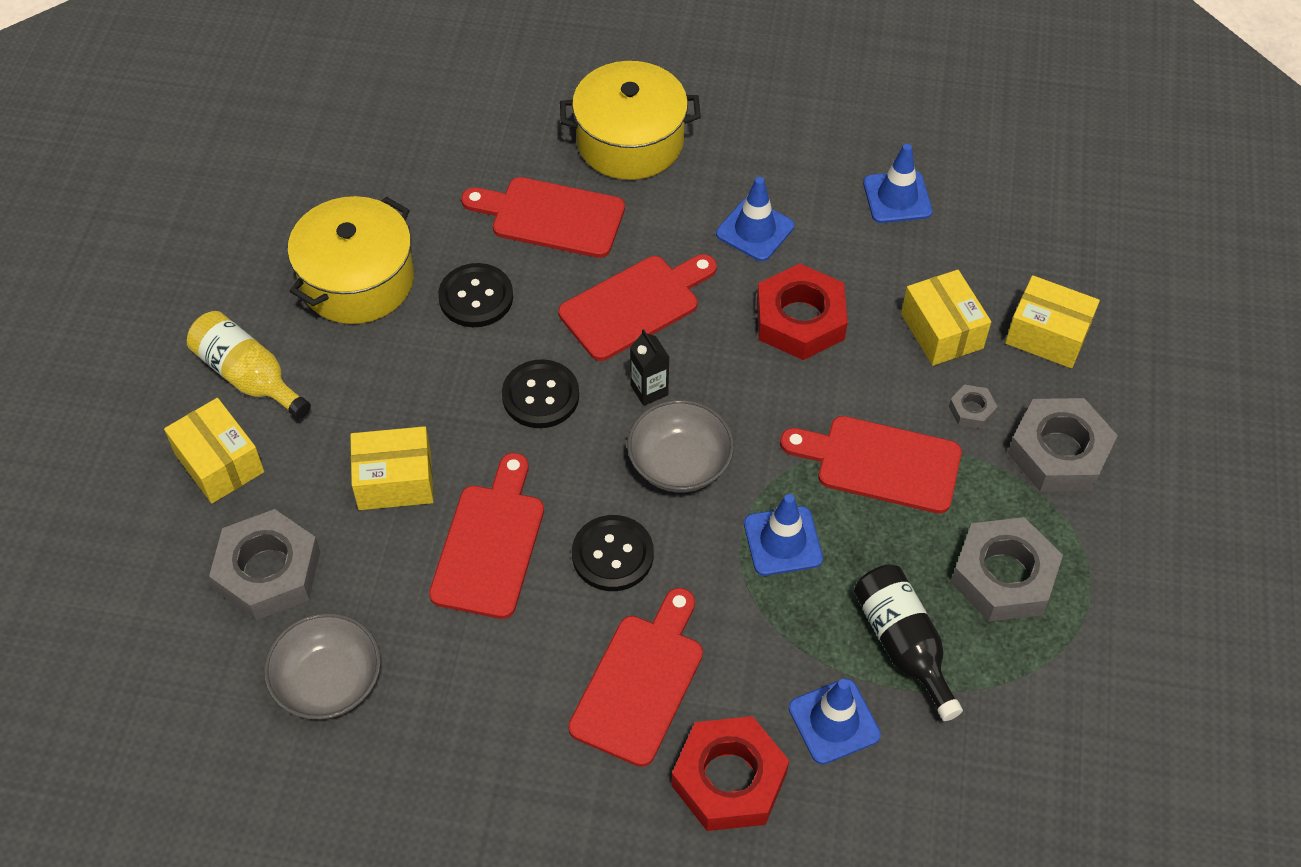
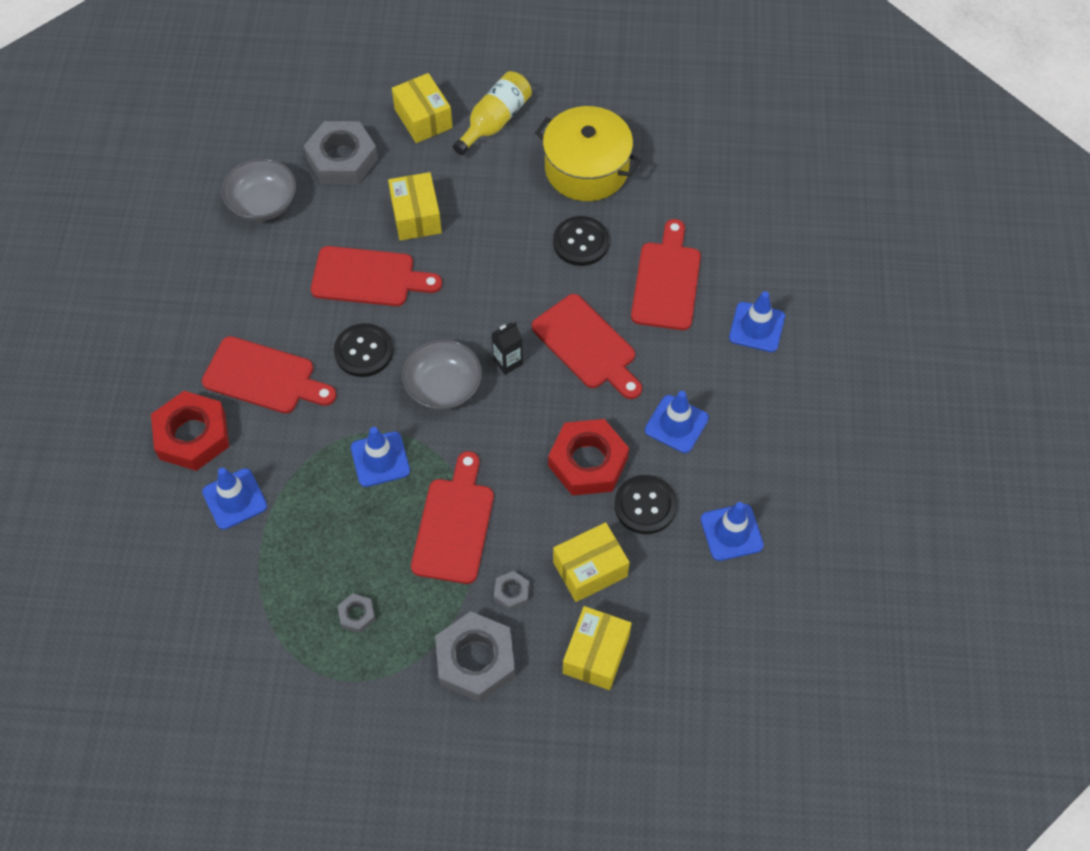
camera: 85 degrees right, 5 degrees up
yellow box [164,398,264,504] -> yellow box turned 75 degrees counterclockwise [392,73,453,143]
black button [502,359,579,428] -> black button moved to [614,475,677,534]
yellow pot [560,61,701,180] -> blue traffic cone [729,291,785,352]
black bottle [854,564,963,721] -> none
grey nut [951,517,1063,621] -> grey nut [338,593,375,633], size x0.46

